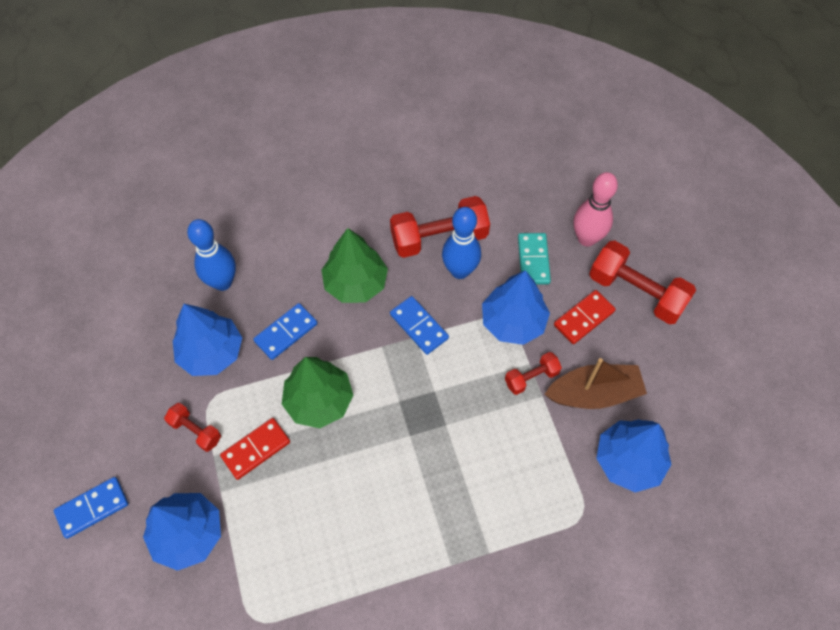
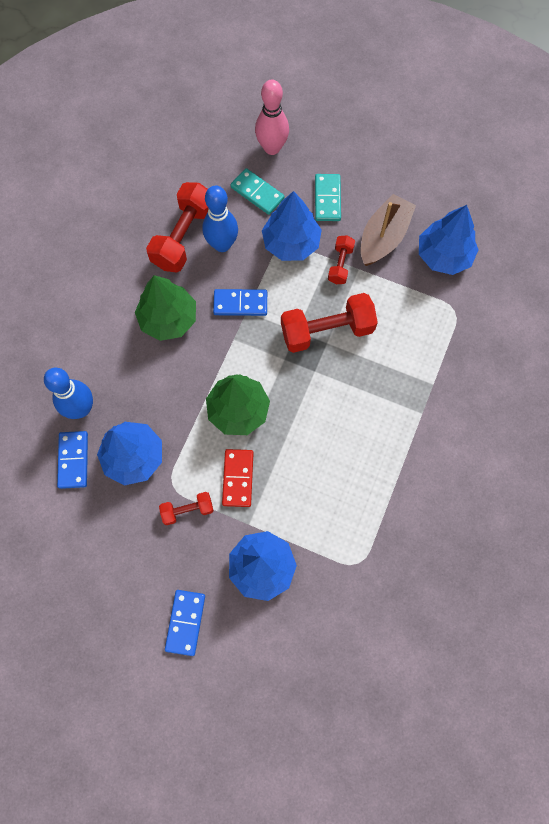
camera: 50 degrees left, 10 degrees up
blue domino [253,303,317,360] -> blue domino moved to [57,431,88,489]
red domino [554,290,616,344] -> turquoise domino [315,174,341,221]
red dumbbell [589,241,696,324] -> red dumbbell moved to [281,293,378,353]

